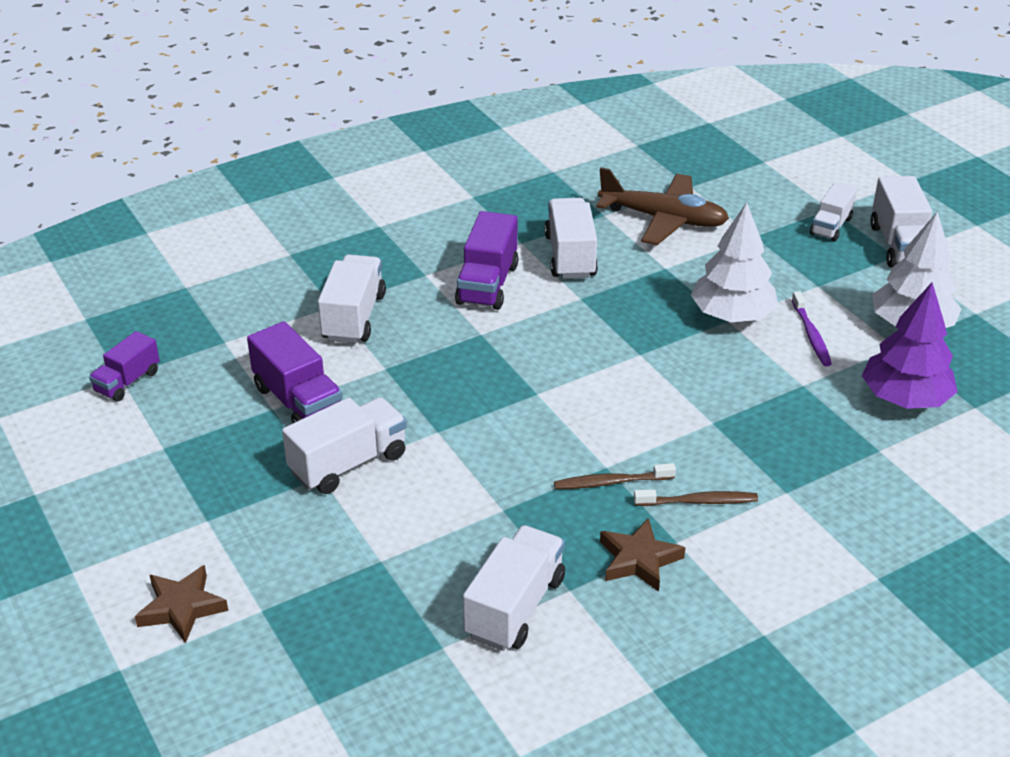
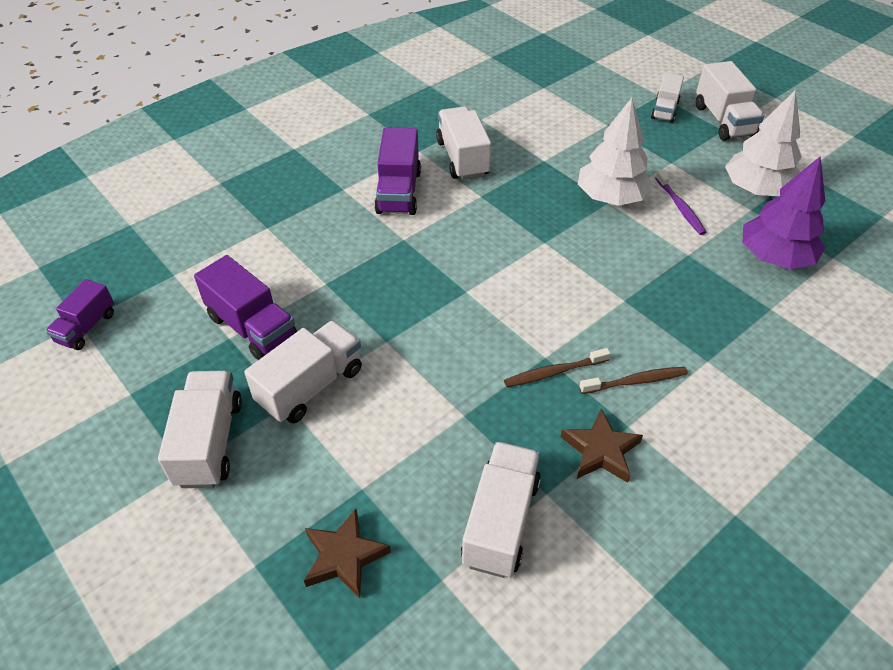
camera: 10 degrees left, 10 degrees up
brown star [135,565,228,644] -> brown star moved to [304,509,391,598]
white truck [318,254,386,343] -> white truck moved to [158,371,242,488]
brown plane [596,167,729,245] -> none

